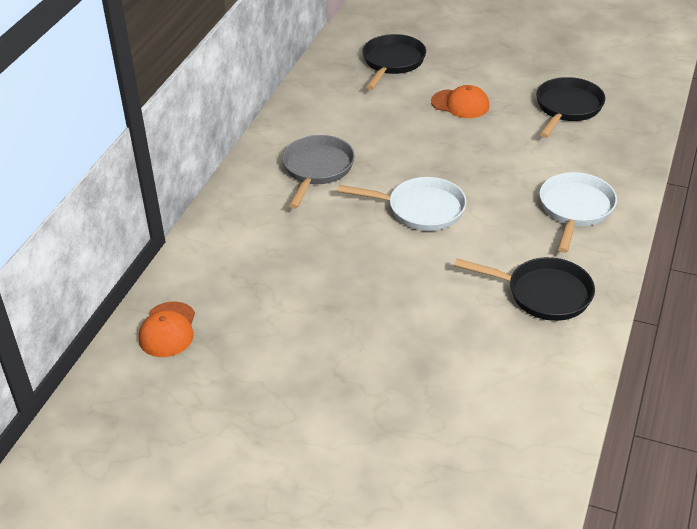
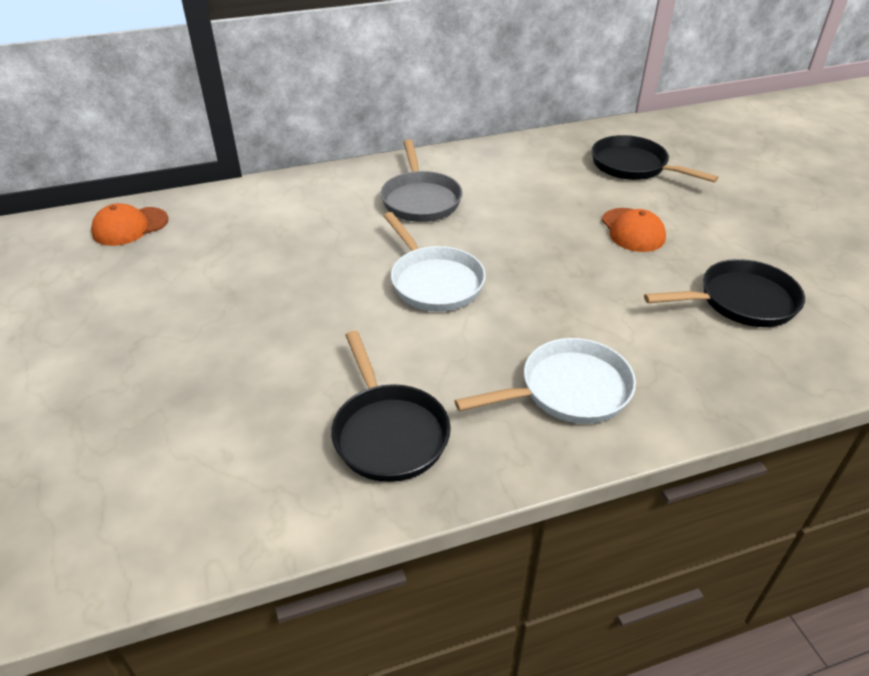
camera: 50 degrees right, 0 degrees up
grey pan [282,135,355,209] -> grey pan turned 105 degrees clockwise [381,139,463,222]
black pan [362,34,426,90] -> black pan turned 120 degrees counterclockwise [592,135,718,182]

